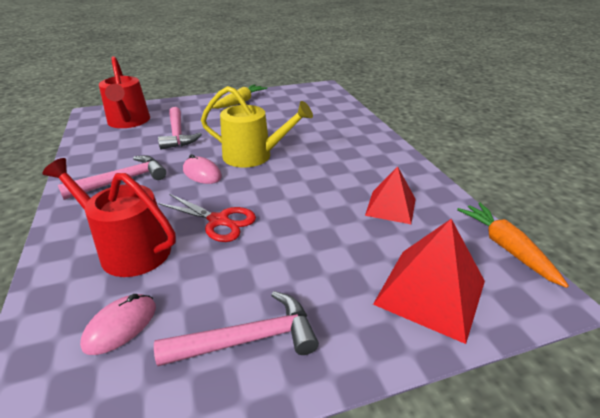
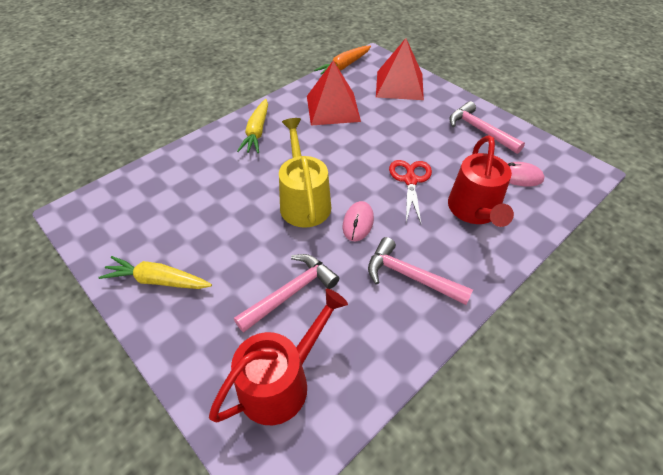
camera: 115 degrees left, 15 degrees up
red pyramid [365,166,416,224] -> red pyramid [307,61,361,126], size x1.53
none -> yellow carrot [237,99,268,153]

